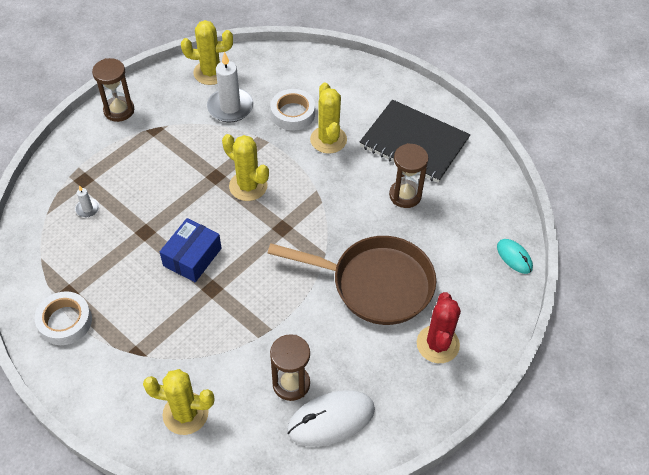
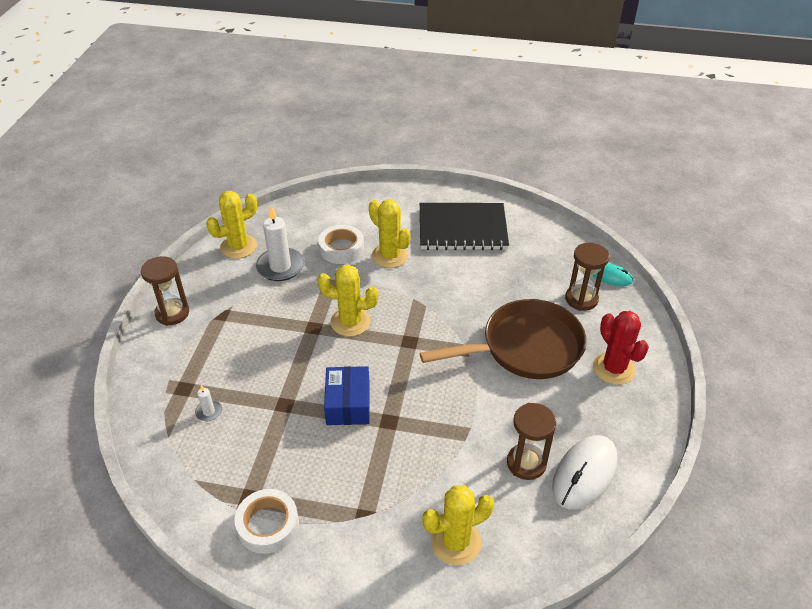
camera: 30 degrees left, 10 degrees down
brown hourglass [389,143,429,208] -> brown hourglass moved to [565,243,609,311]

